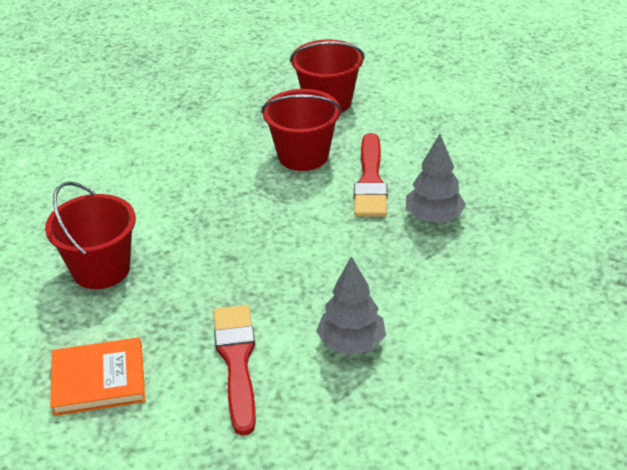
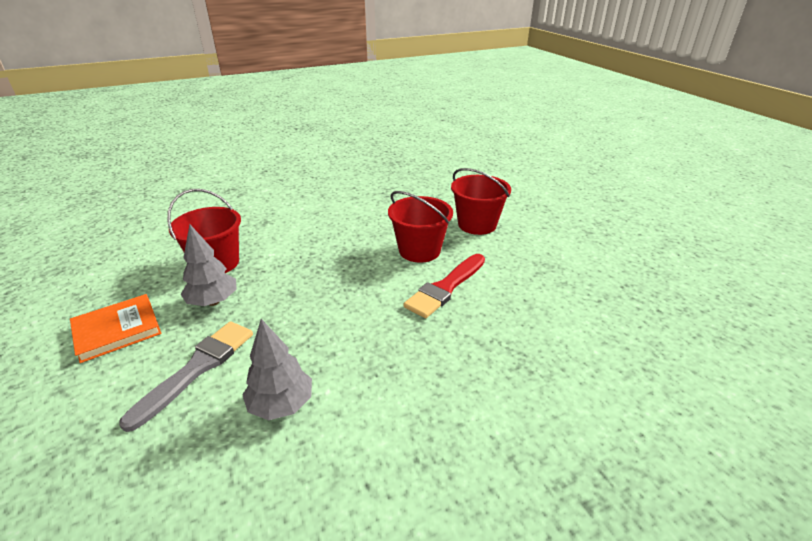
camera: 35 degrees right, 5 degrees down
orange book [50,337,145,416] -> orange book turned 60 degrees counterclockwise [70,294,161,363]
red brush [213,305,256,436] -> grey brush [119,321,253,432]
grey tree [406,134,466,223] -> grey tree moved to [181,224,237,306]

